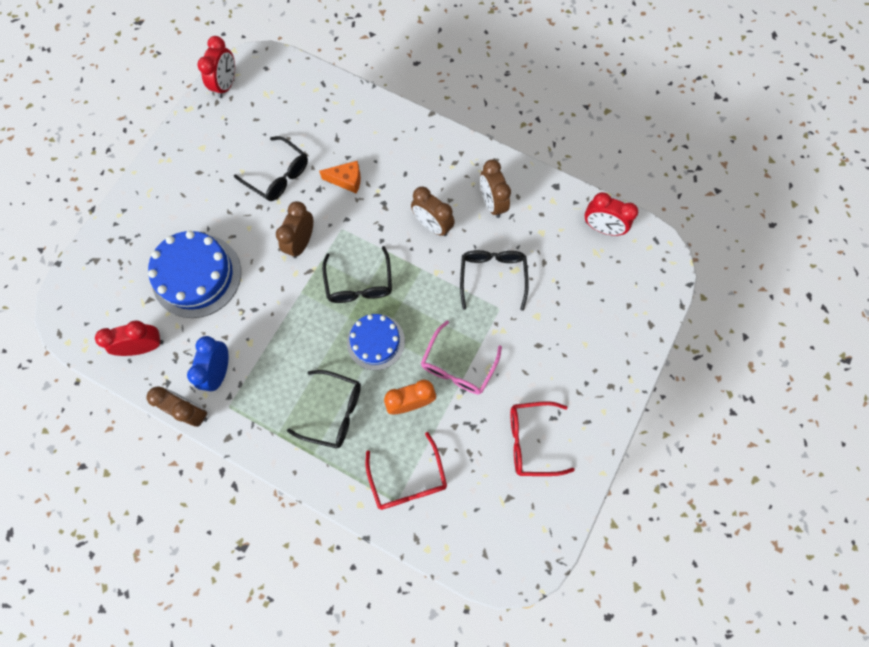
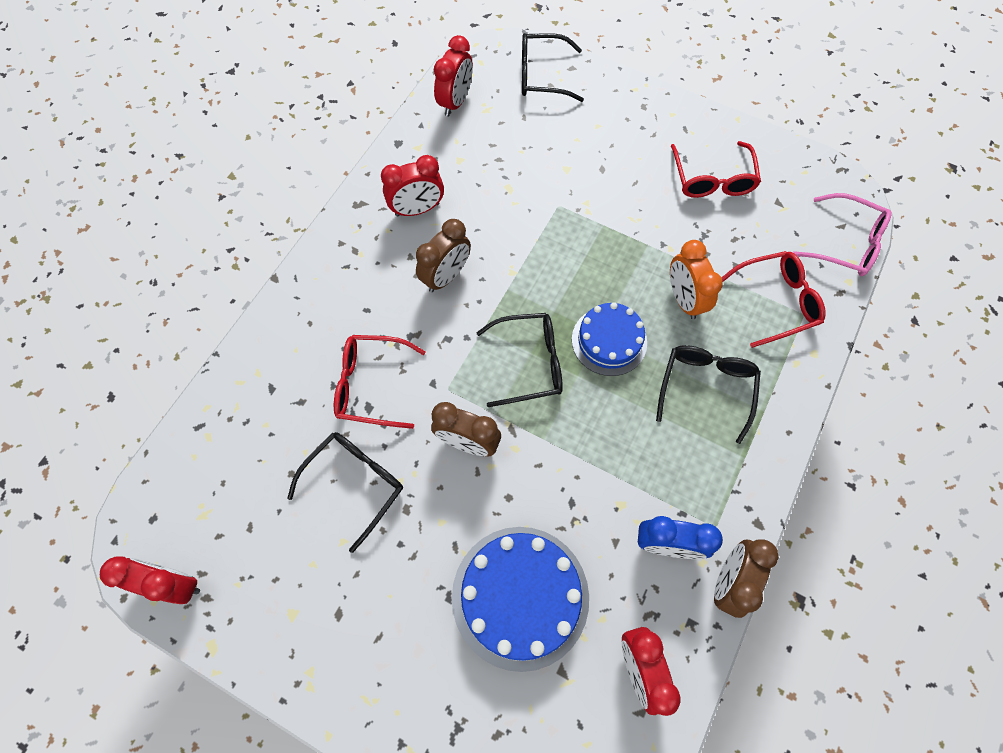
camera: 90 degrees left, 5 degrees down
orange cheese [319,161,361,194] -> red glasses [334,335,425,429]
pink glasses [421,321,502,395] -> pink glasses moved to [793,193,892,276]
black glasses [460,250,529,311] -> black glasses moved to [522,33,584,102]
brown clock [480,159,511,218] -> red clock [381,155,444,217]

